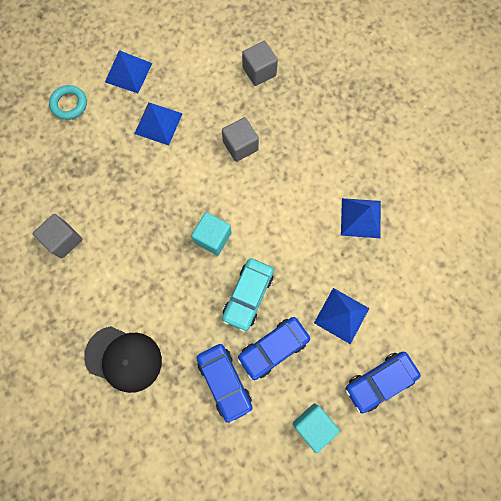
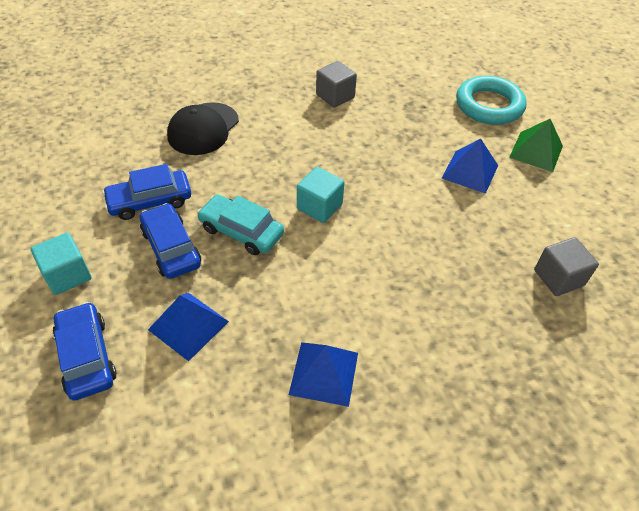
camera: 95 degrees right, 25 degrees down
turquoise ring [49,85,87,120] -> turquoise ring [456,75,527,125], size x1.69
blue pyramid [105,50,153,93] -> green pyramid [509,119,563,172]
grey cube [222,117,259,162] -> none

